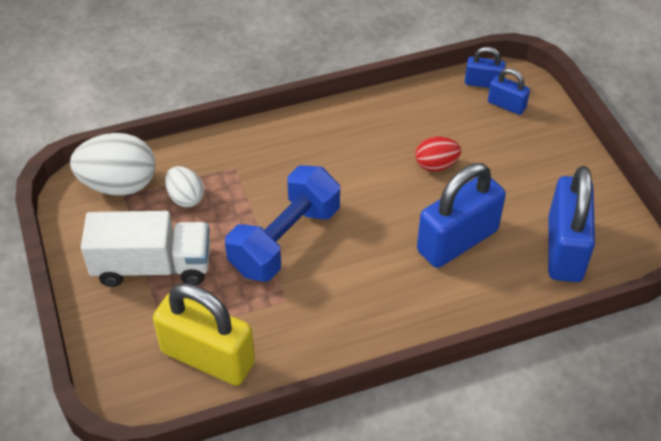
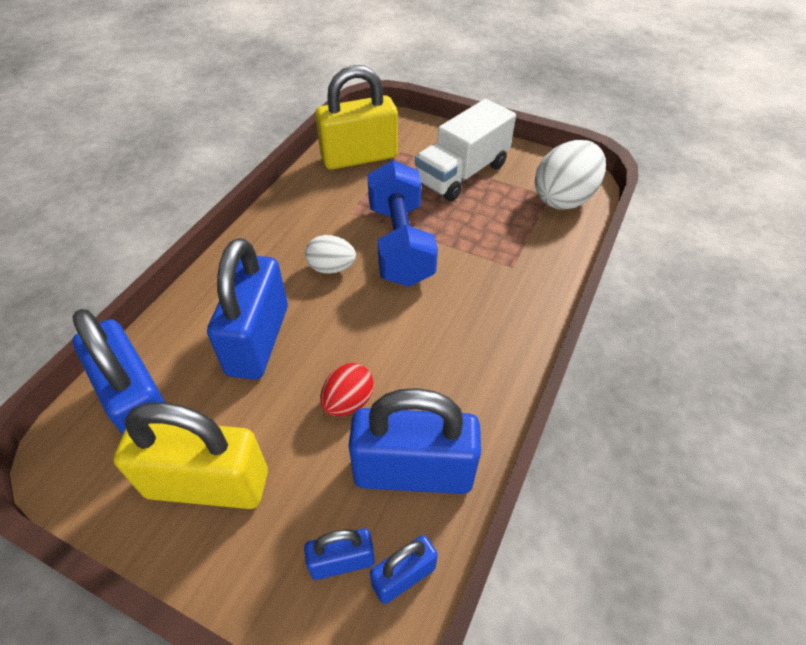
camera: 135 degrees right, 0 degrees up
white egg [165,166,204,207] -> white egg moved to [305,235,356,274]
none -> yellow padlock [113,402,268,509]
none -> blue padlock [349,388,481,494]

